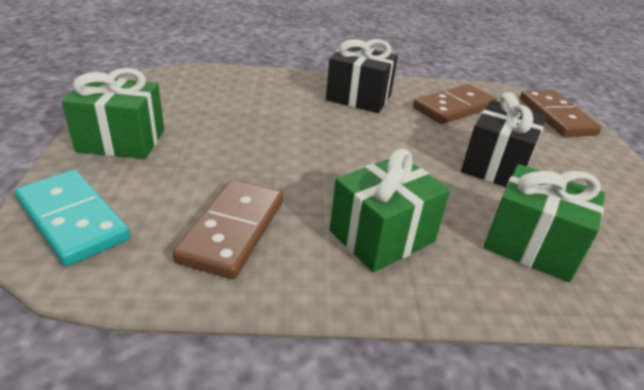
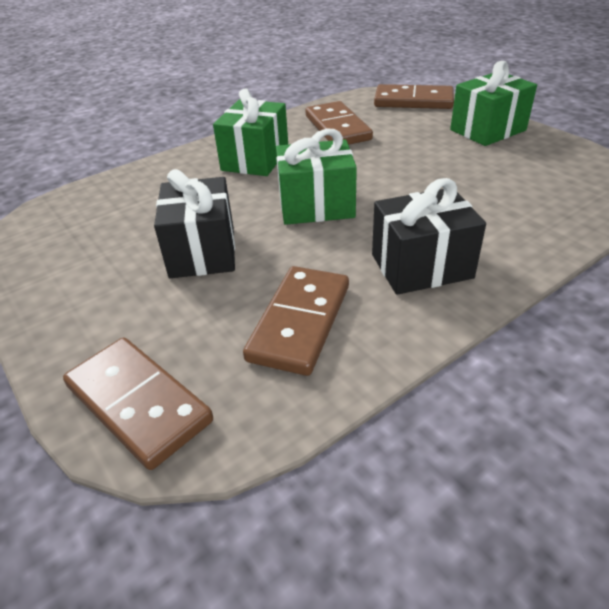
camera: 150 degrees right, 5 degrees up
turquoise domino [15,170,130,266] -> brown domino [374,84,454,109]
green gift [484,164,605,282] -> green gift moved to [276,129,357,225]

